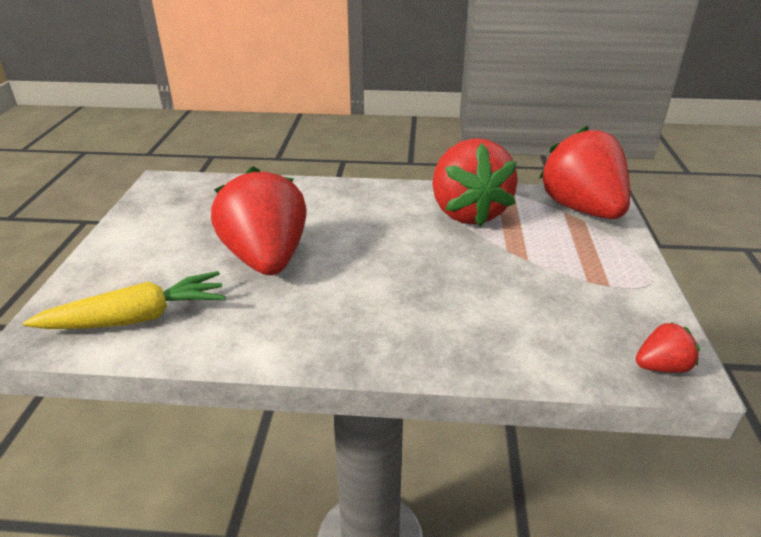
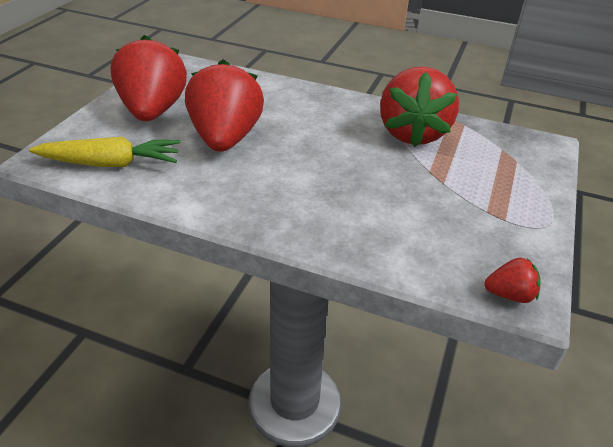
camera: 15 degrees right, 5 degrees up
red strawberry [539,126,630,219] -> red strawberry moved to [110,35,187,121]

